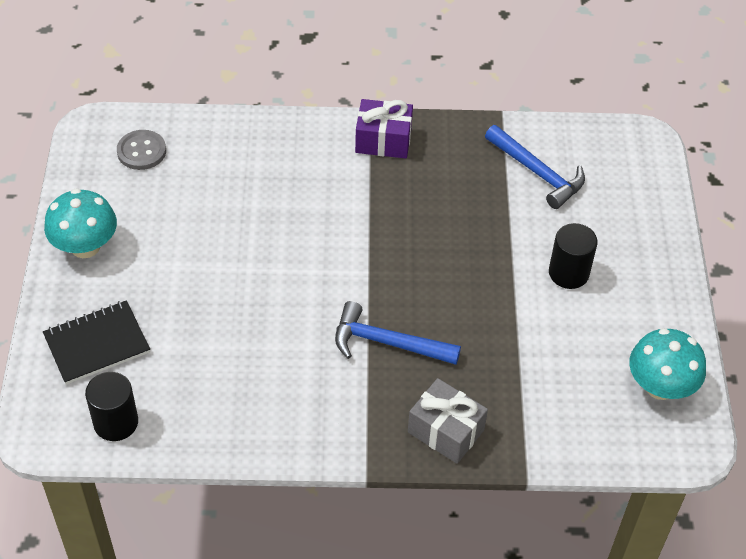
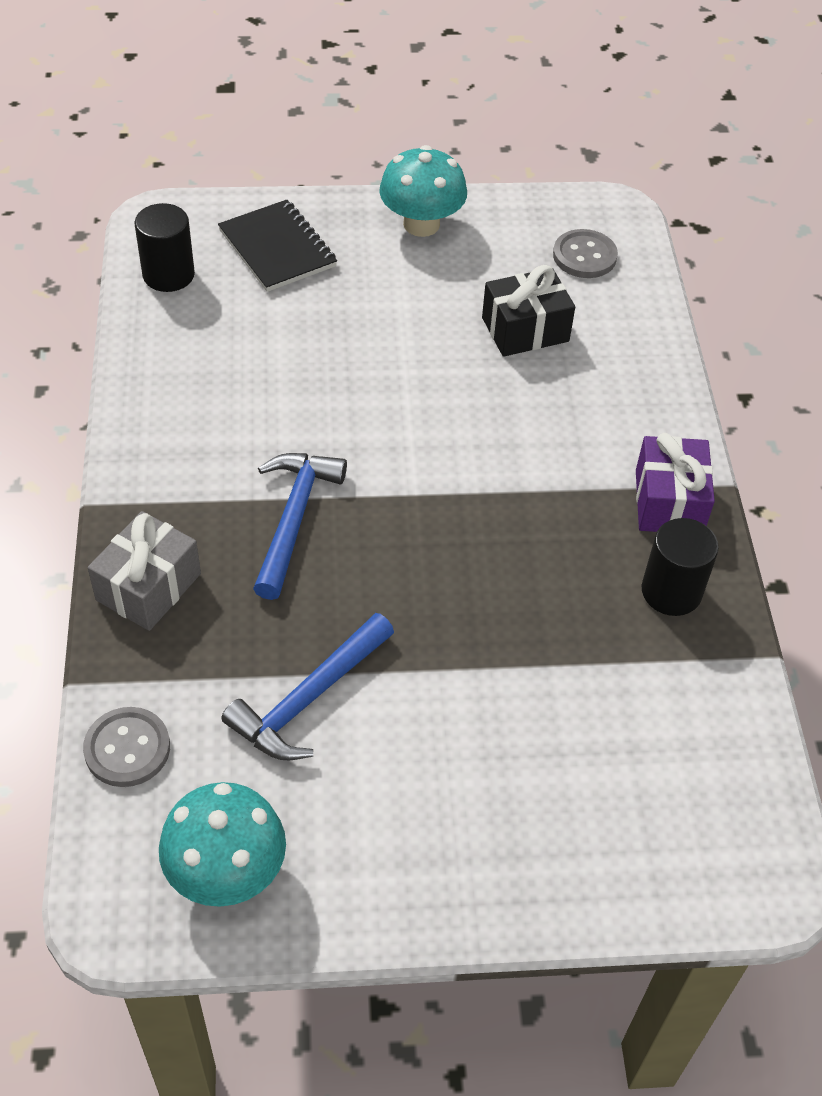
camera: 85 degrees right, 0 degrees up
blue hammer [485,125,585,209] -> blue hammer moved to [221,613,394,760]
black cylinder [549,223,598,289] -> black cylinder moved to [642,518,719,616]
none -> grey button [83,707,170,787]
none -> black gift [482,265,575,357]

